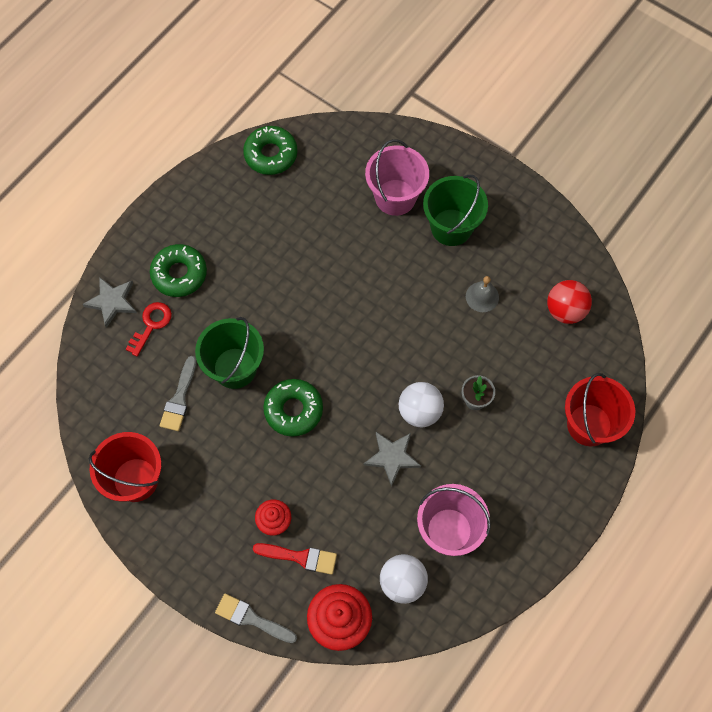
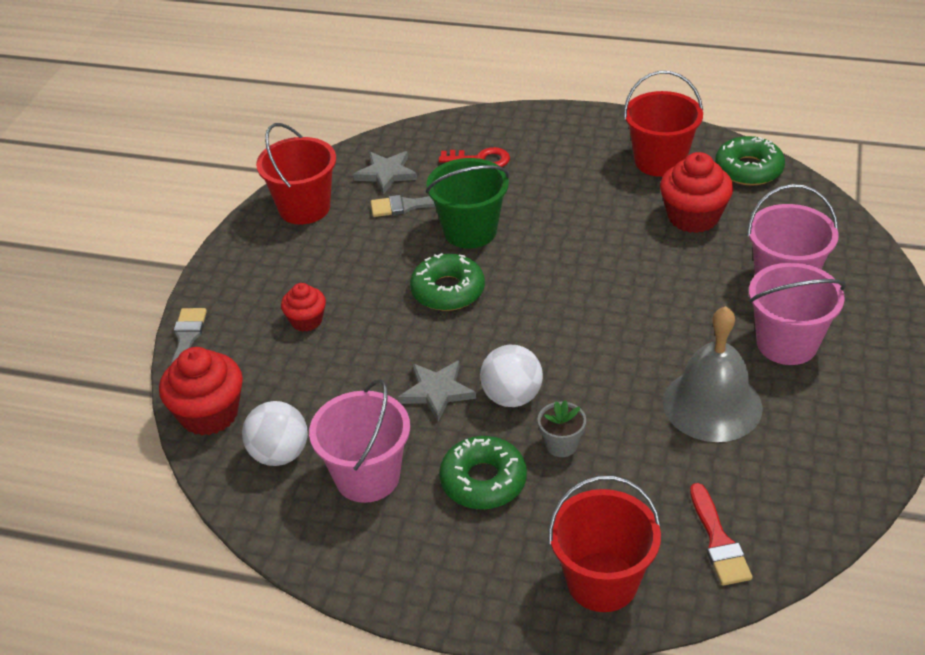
camera: 70 degrees right, 25 degrees down
grey star [83,277,137,328] -> grey star moved to [353,151,417,195]
green donut [150,244,207,297] -> green donut moved to [439,436,527,509]
red brush [253,543,337,575] -> red brush moved to [690,483,752,586]
green bucket [423,175,488,246] -> pink bucket [749,263,846,365]
grey bell [466,276,499,312] -> grey bell [663,306,762,442], size x2.00
red ball [547,280,592,324] -> none
none -> red bucket [624,71,703,177]
none -> red cupcake [660,152,733,233]

